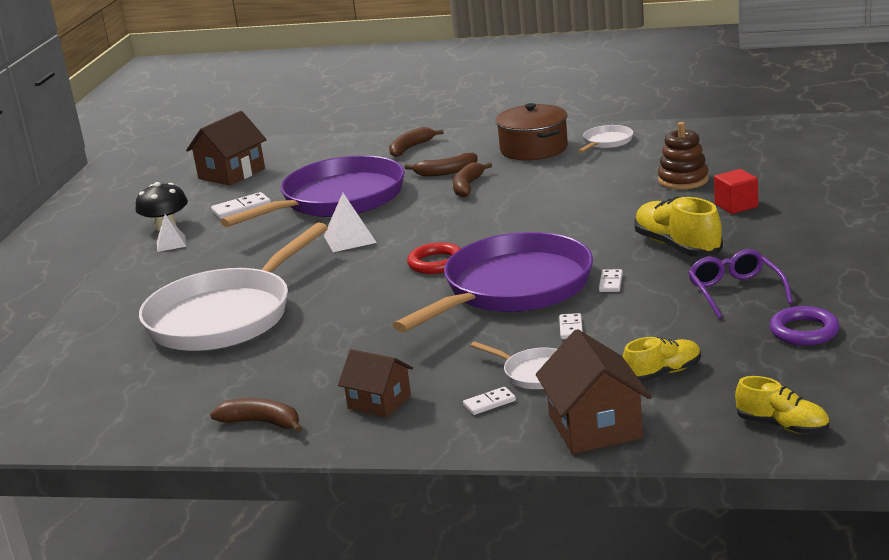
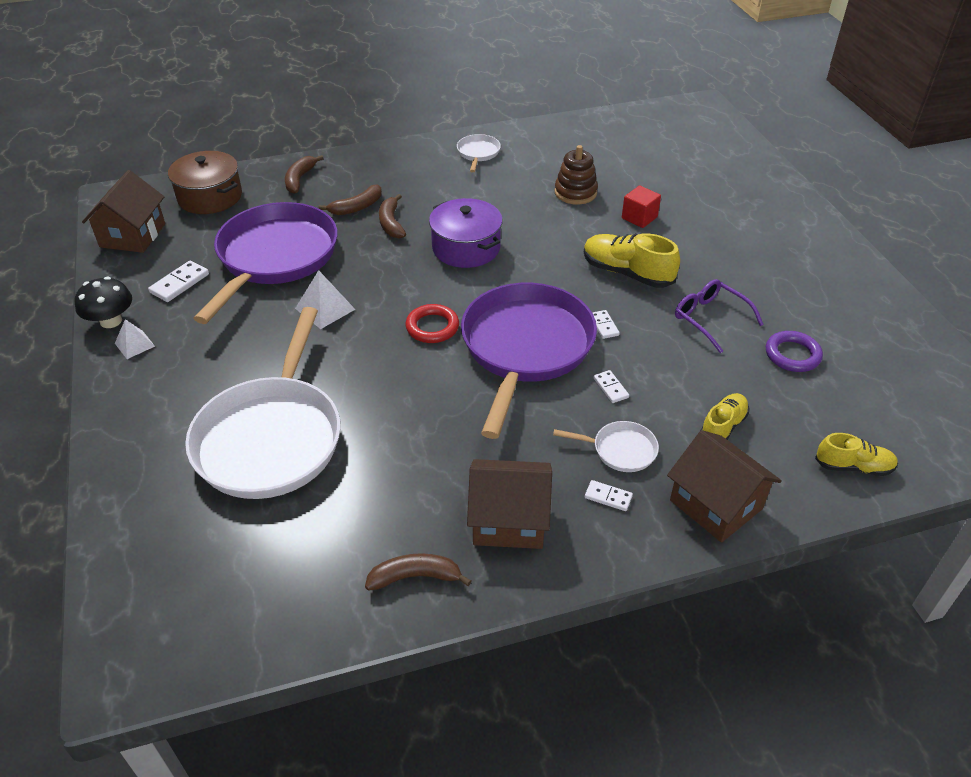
camera: 30 degrees left, 20 degrees up
brown house [338,349,413,418] -> brown house [467,459,552,549], size x1.52
white domino [463,387,516,415] -> white domino turned 75 degrees clockwise [585,480,633,511]
brown pot [496,103,568,160] -> brown pot moved to [168,151,242,214]
none -> purple pot [429,198,503,268]

